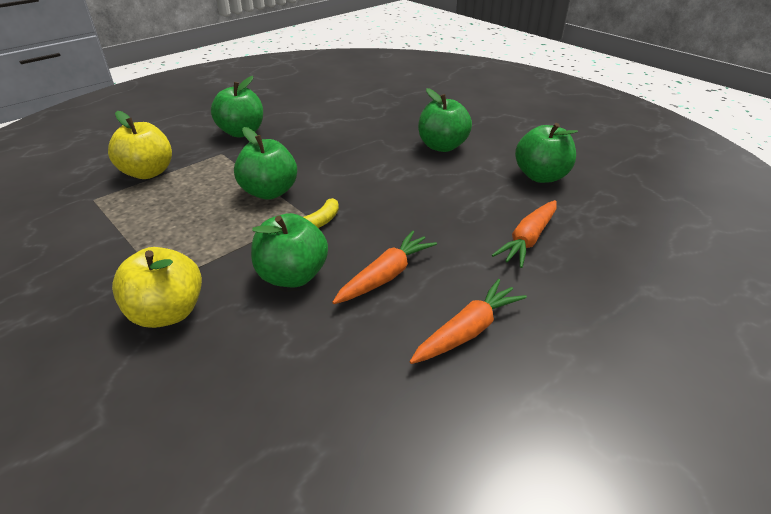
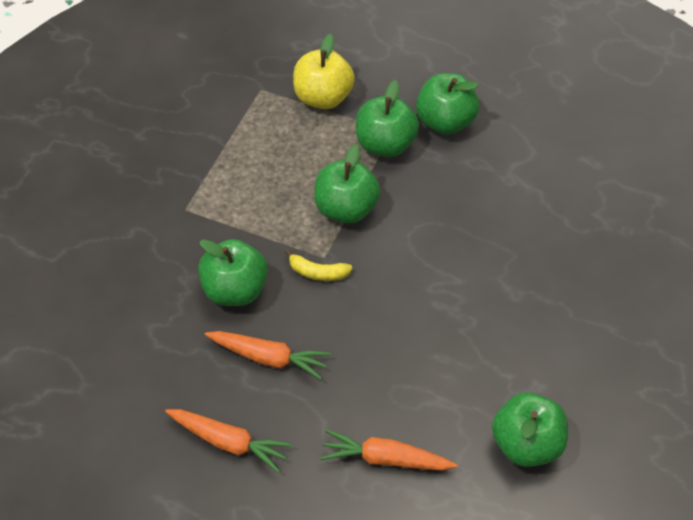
camera: 65 degrees right, 15 degrees up
yellow apple [112,247,202,328] -> none
green apple [418,88,472,152] -> green apple moved to [356,80,419,157]

